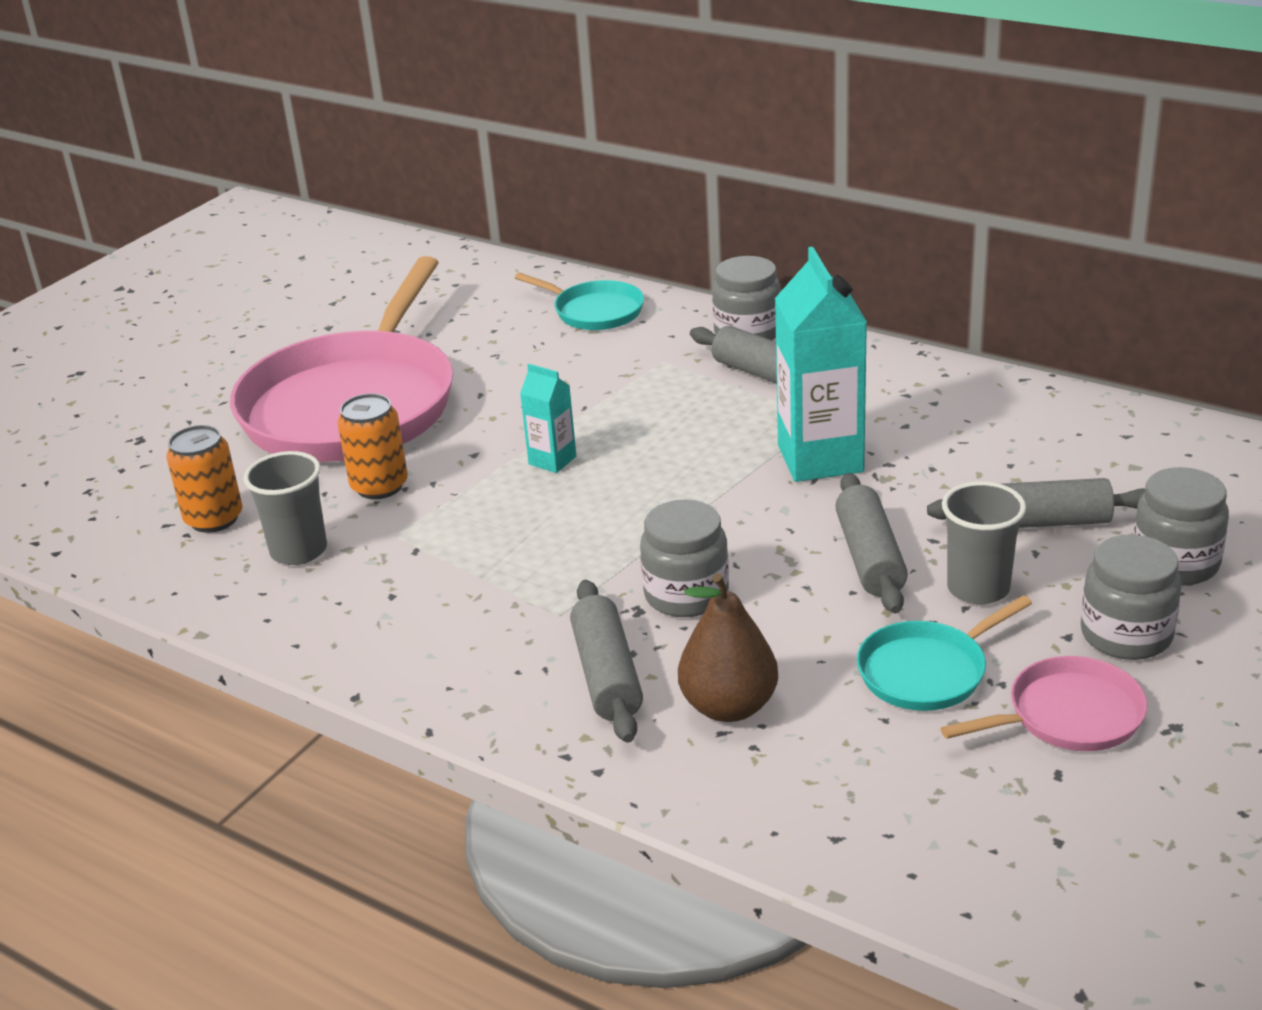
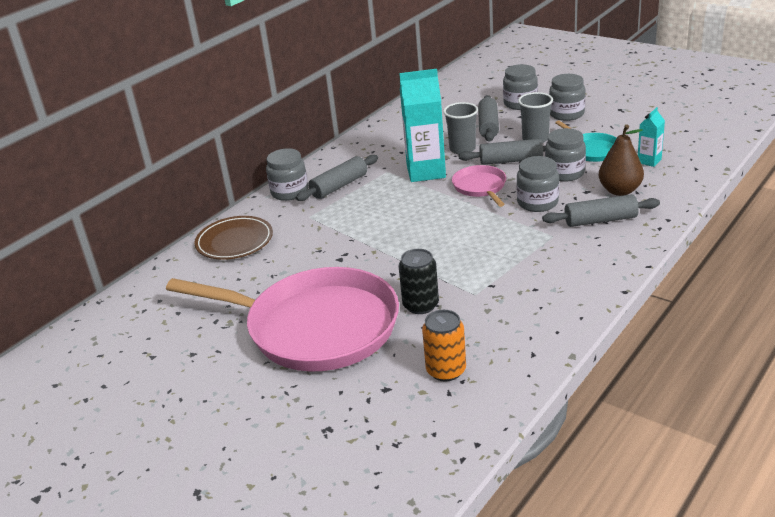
camera: 85 degrees left, 0 degrees up
grey cup [244,451,327,565] -> grey cup moved to [443,102,478,154]
orange can [337,393,408,499] -> black can [399,249,439,314]
turquoise pan [515,273,644,330] -> brown plate [195,216,273,260]
turquoise carton [520,364,576,473] -> turquoise carton moved to [638,107,665,167]
pink pan [940,656,1148,751] -> pink pan moved to [452,165,506,207]
none -> grey jar [545,128,586,182]

